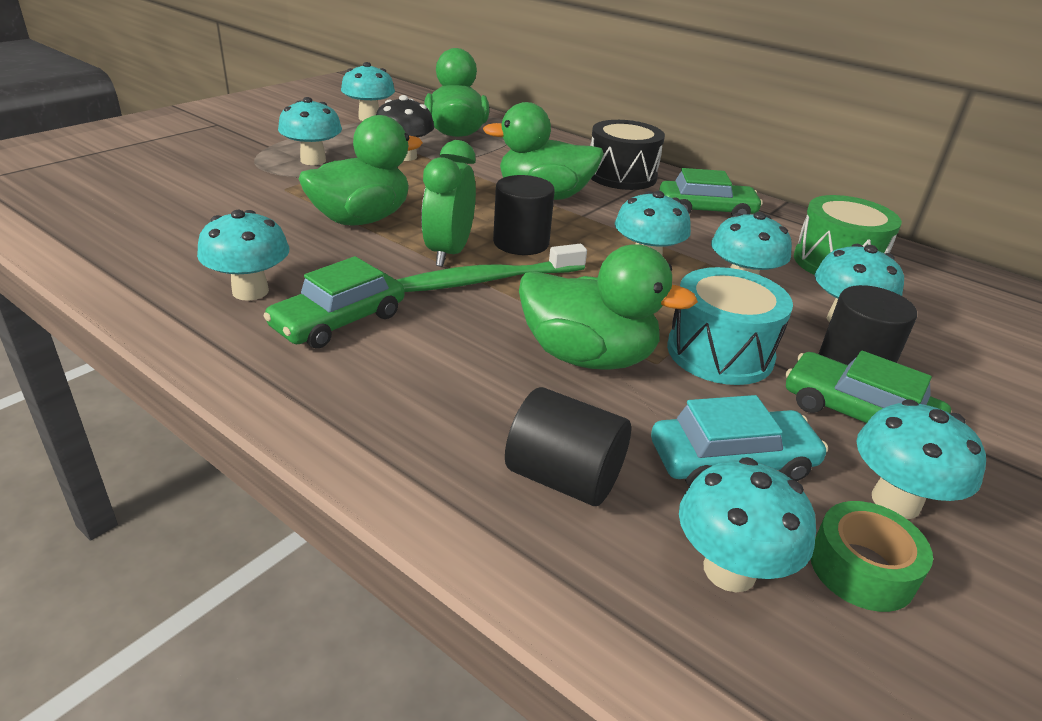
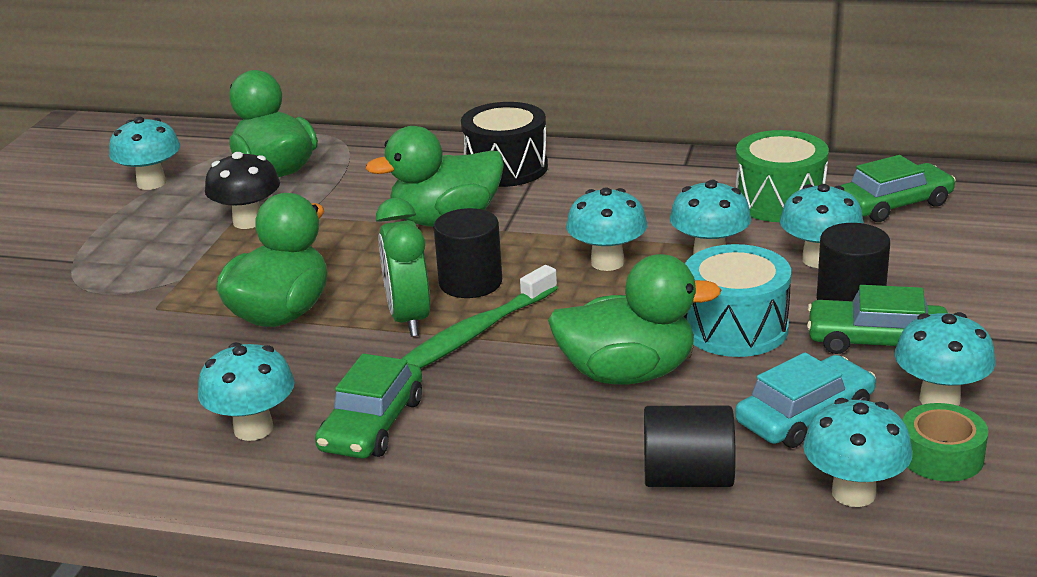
camera: 20 degrees left, 5 degrees down
turquoise mushroom [278,97,342,165] -> none
green car [659,168,763,215] -> green car moved to [840,155,956,222]

